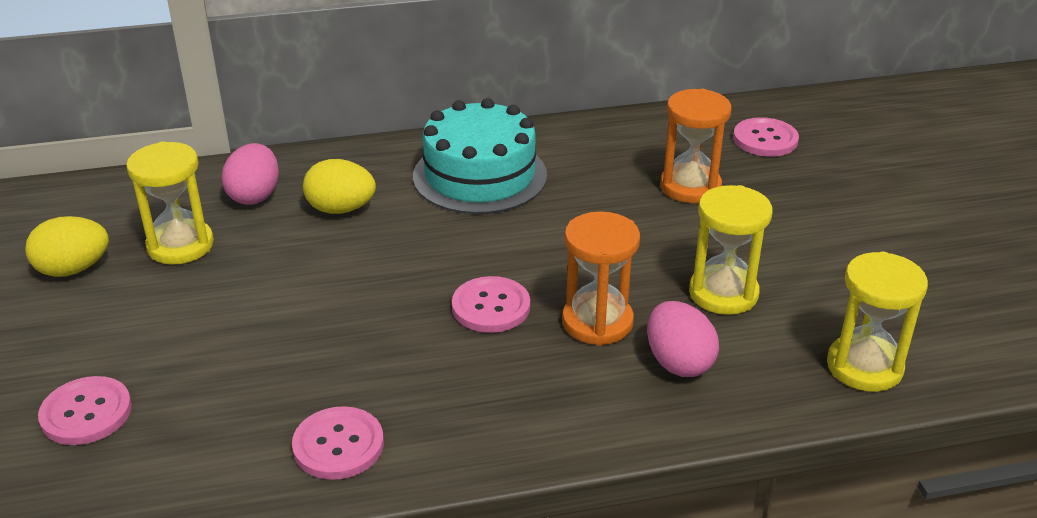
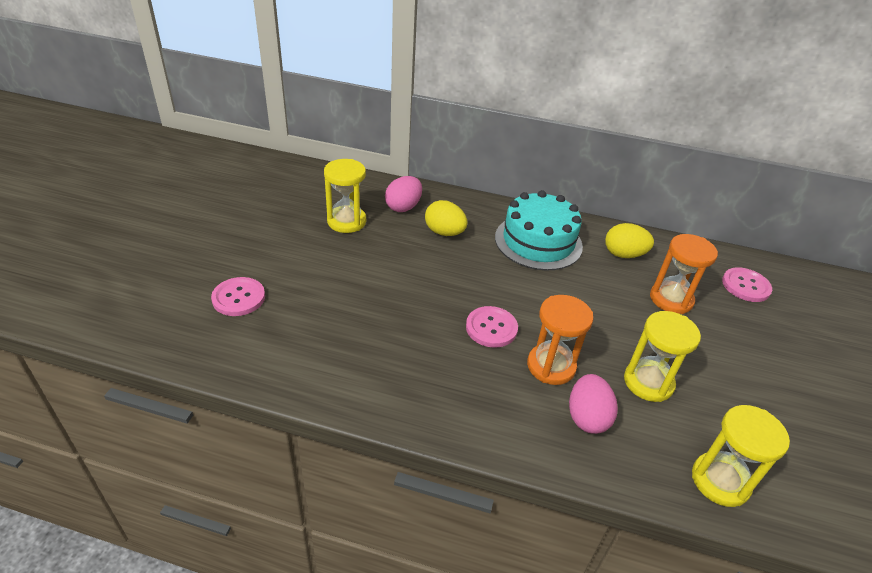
camera: 25 degrees right, 5 degrees up
yellow egg [25,216,109,277] -> yellow egg moved to [605,223,654,258]
pink button [292,406,384,480] -> none

